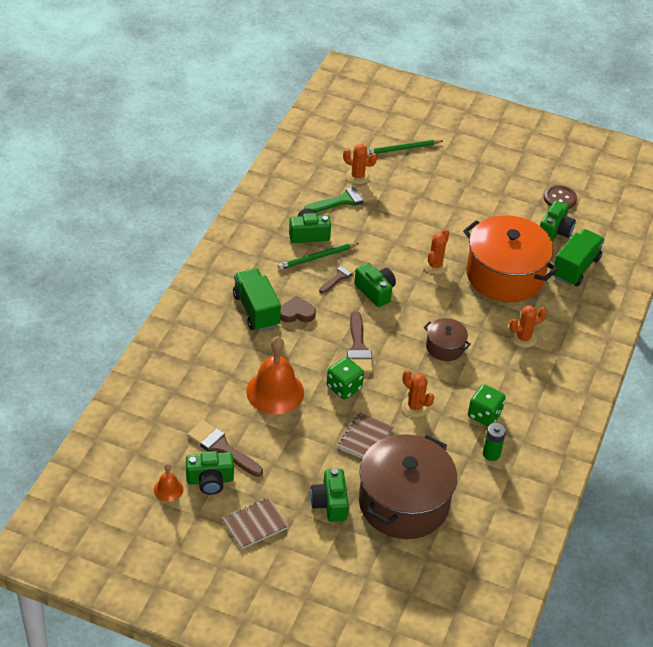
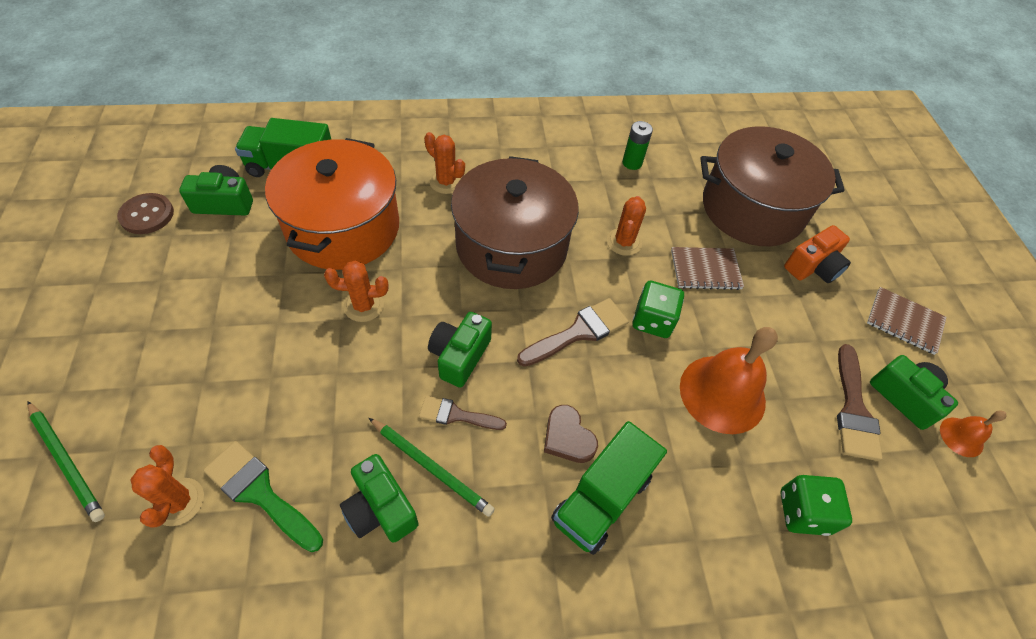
camera: 120 degrees left, 10 degrees up
green camera [310,469,349,522] -> orange camera [784,225,851,283]
brown pot [424,318,471,361] -> brown pot [451,156,579,289], size x2.14
green dice [468,384,506,426] -> green dice moved to [780,475,852,536]

